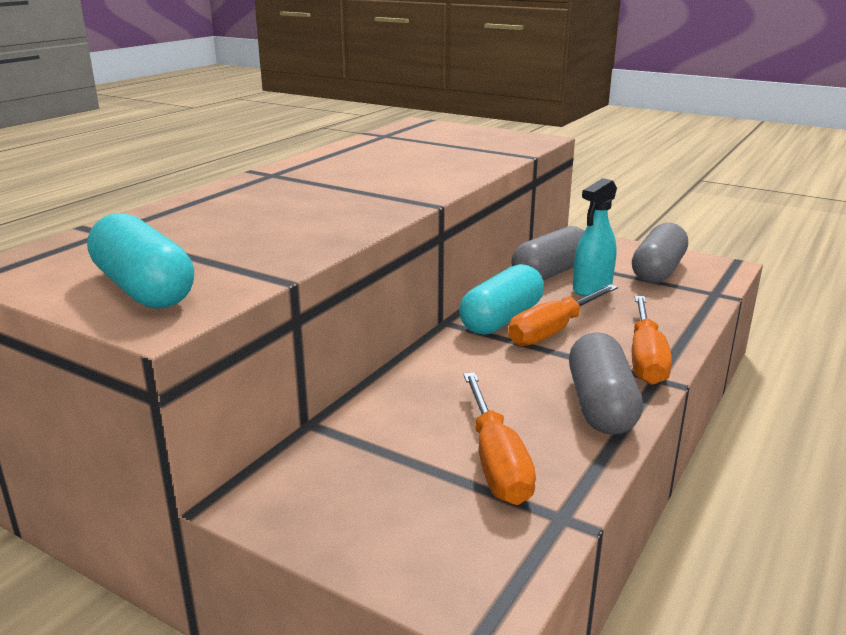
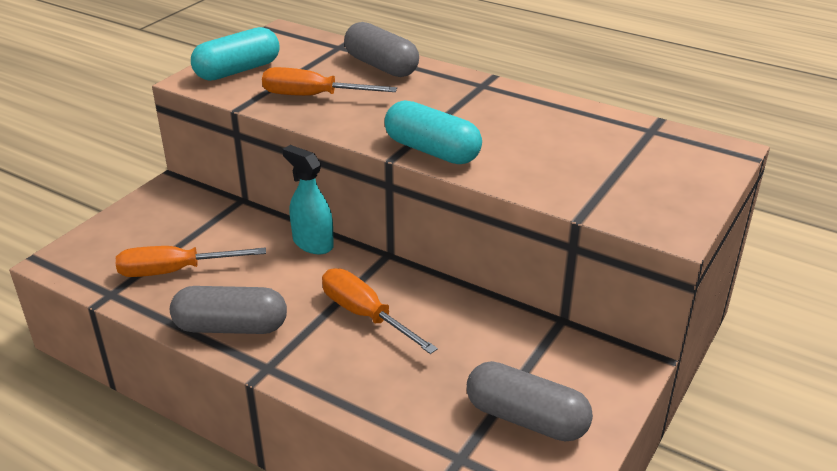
camera: 90 degrees right, 10 degrees up
turquoise capsule [459,264,544,335] -> turquoise capsule moved to [385,100,482,164]
grey capsule [511,226,584,280] -> grey capsule moved to [344,22,419,77]
turquoise spray bottle [573,178,617,297] -> turquoise spray bottle moved to [282,145,334,255]
orange screwdriver [632,296,672,385] -> orange screwdriver moved to [262,67,397,96]

